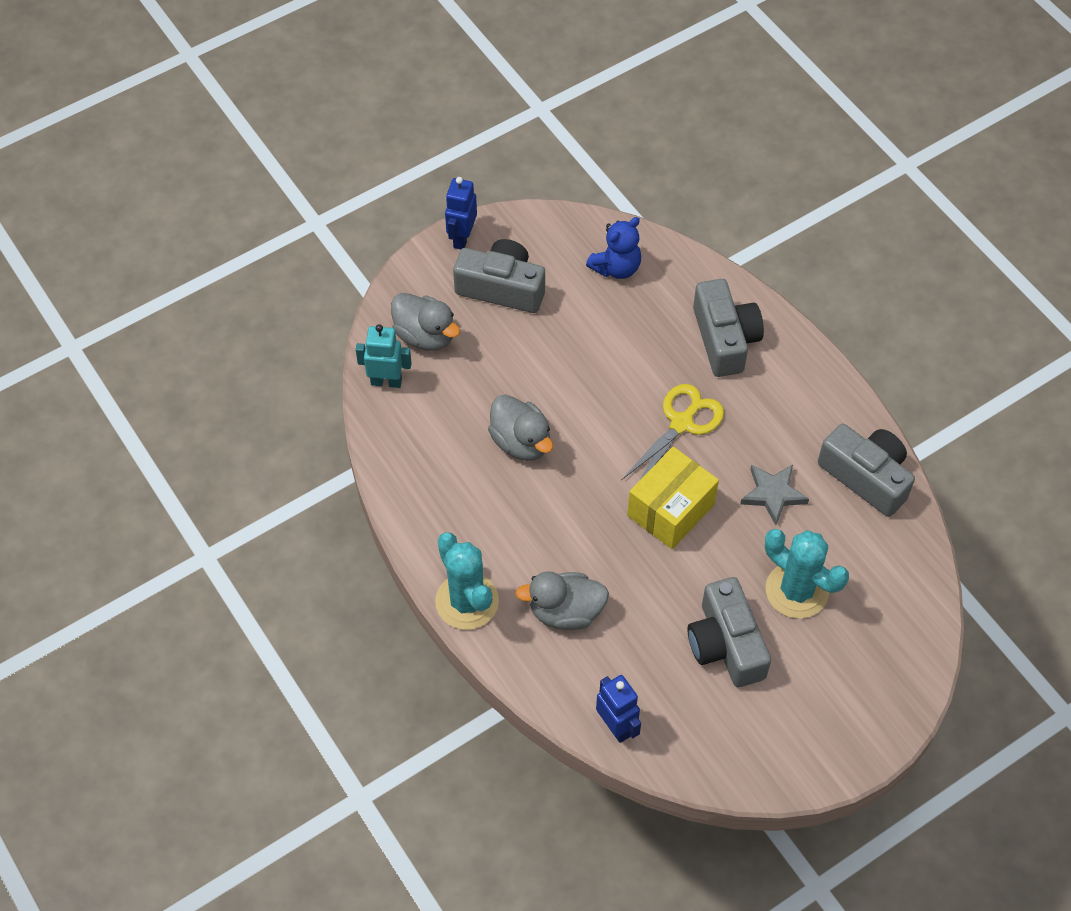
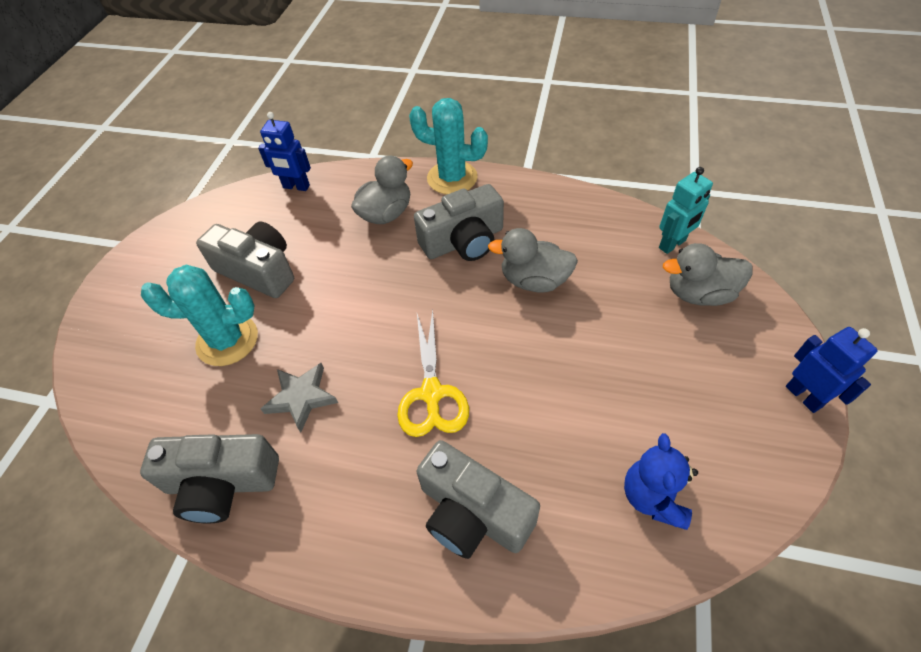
camera: 140 degrees right, 5 degrees down
grey camera [453,239,545,313] -> grey camera moved to [414,184,504,261]
yellow box [627,447,719,549] -> none

